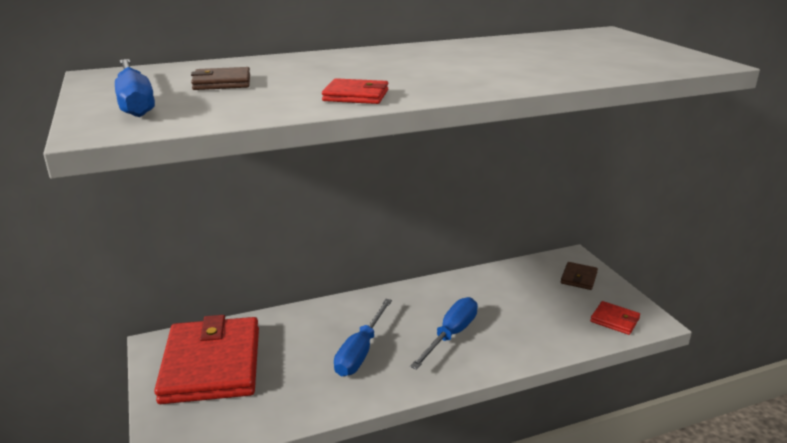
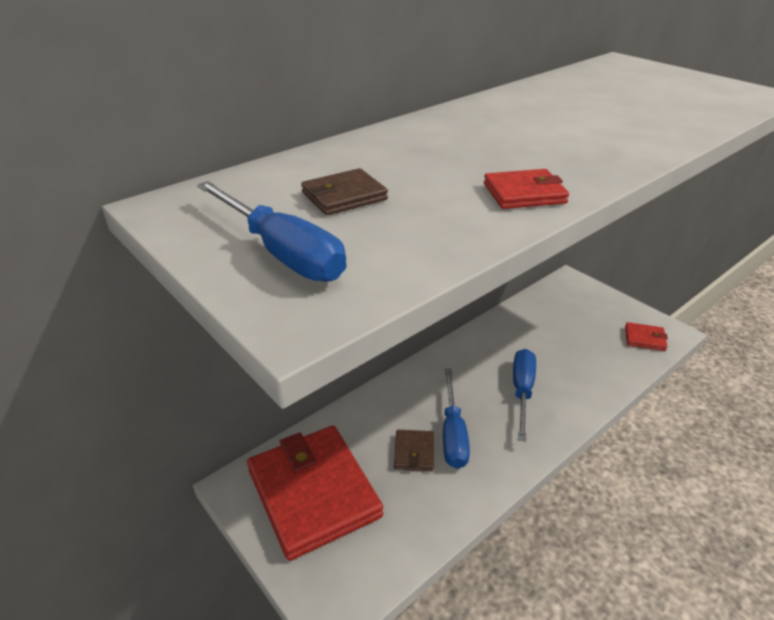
camera: 20 degrees left, 10 degrees up
brown wallet [561,262,598,290] -> brown wallet moved to [394,430,434,471]

